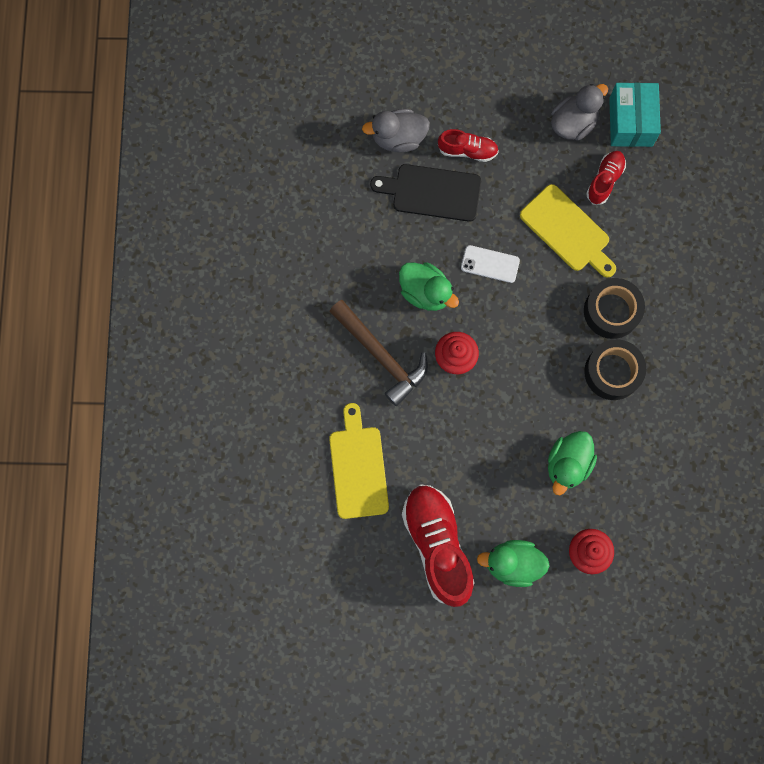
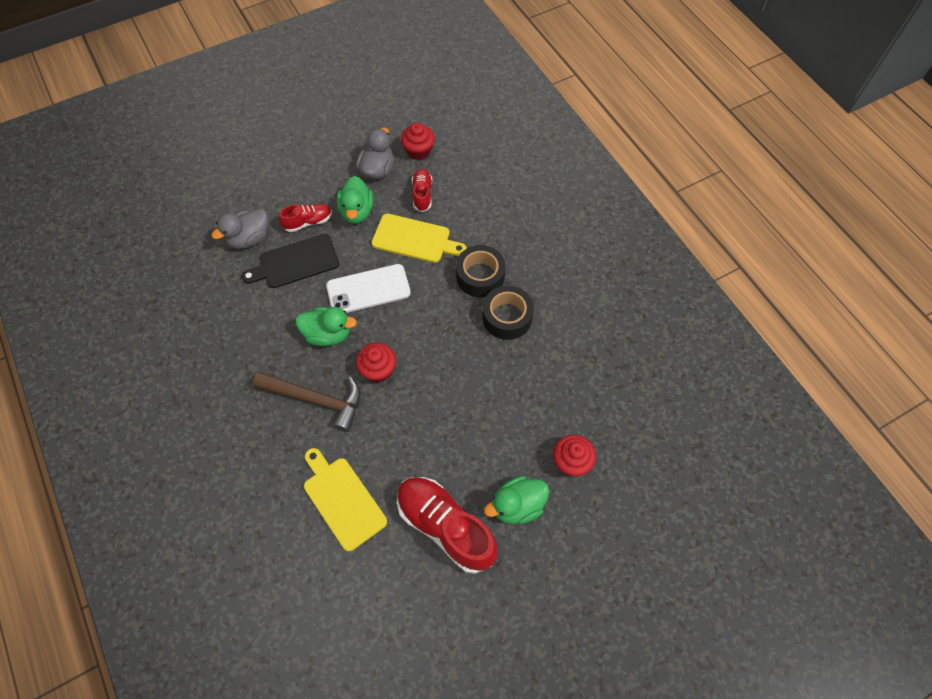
camera: 30 degrees left, 15 degrees down
white phone [461,245,520,283] -> white phone [326,264,411,313], size x1.63
green duck [548,431,597,495] -> green duck moved to [337,176,374,224]
turquoise box [609,83,661,147] -> red cupcake [401,123,435,160]

